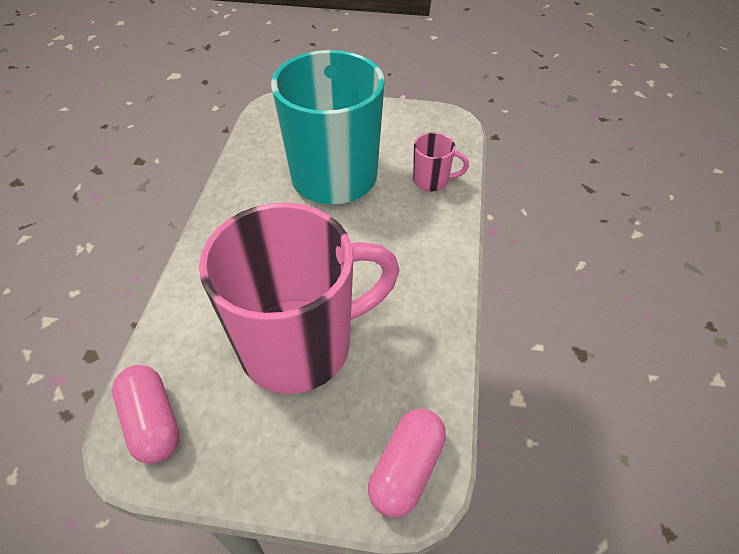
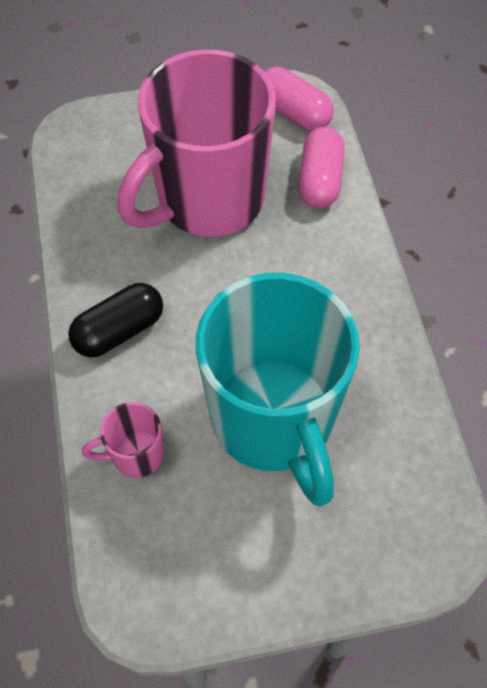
camera: 160 degrees right, 10 degrees up
pink capsule [368,408,446,518] -> pink capsule moved to [298,127,345,208]
none -> black capsule [68,283,163,358]

